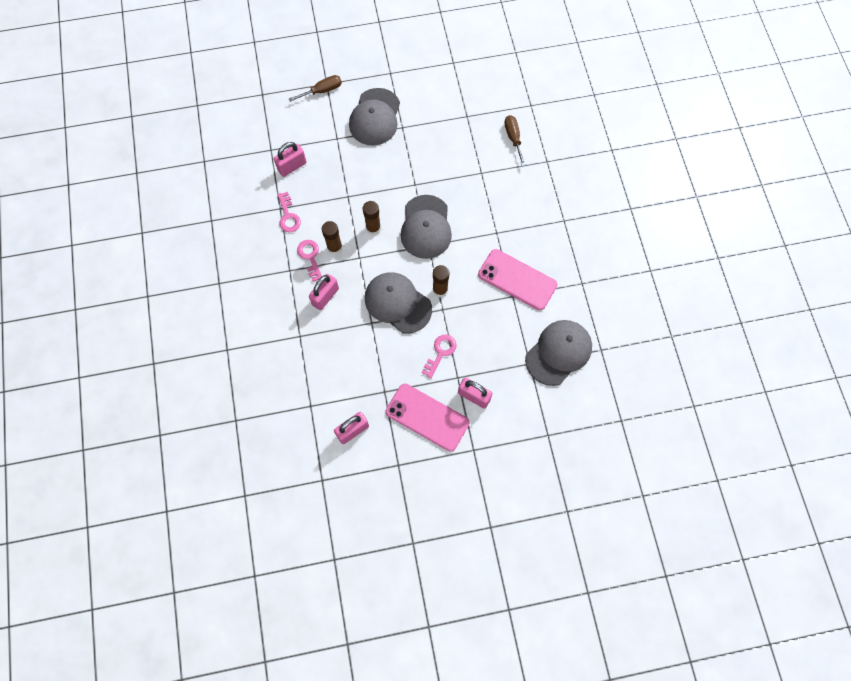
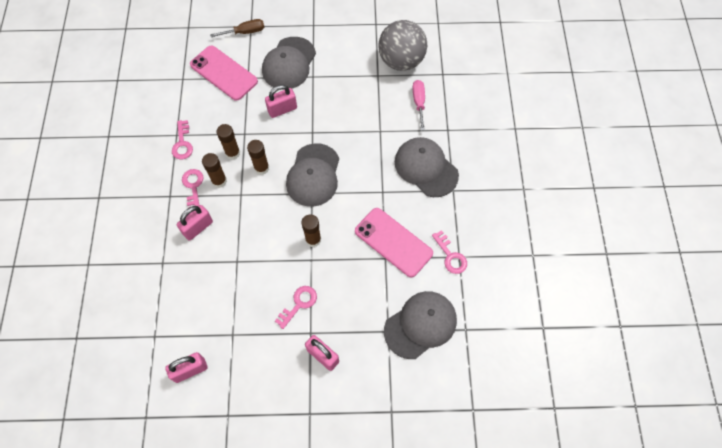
camera: 10 degrees right, 5 degrees down
pink padlock [274,142,307,177] -> pink padlock moved to [265,85,297,118]
grey cap [365,272,432,334] -> grey cap moved to [395,137,459,197]
pink phone [386,384,469,451] -> pink phone moved to [190,46,258,101]
brown screwdriver [504,115,526,166] -> pink screwdriver [412,80,425,131]
none -> brown glue stick [217,124,240,160]
none -> grey ball [378,20,427,71]
none -> pink key [432,230,467,274]

